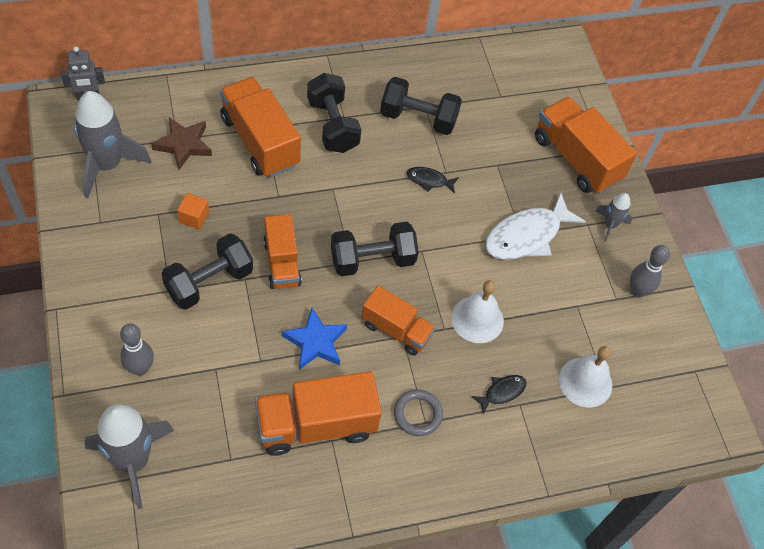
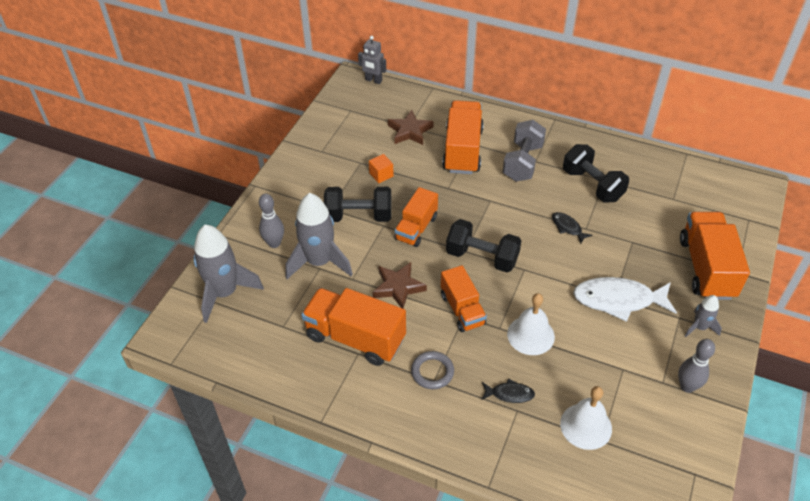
camera: 45 degrees right, 10 degrees down
grey rocket [74,91,151,198] -> grey rocket moved to [285,193,353,279]
blue star [282,308,347,370] -> brown star [372,262,427,309]
black dumbbell [307,73,361,153] -> grey dumbbell [503,120,546,182]

